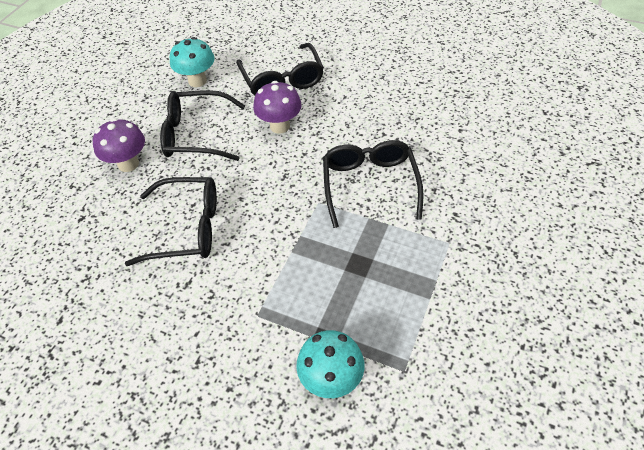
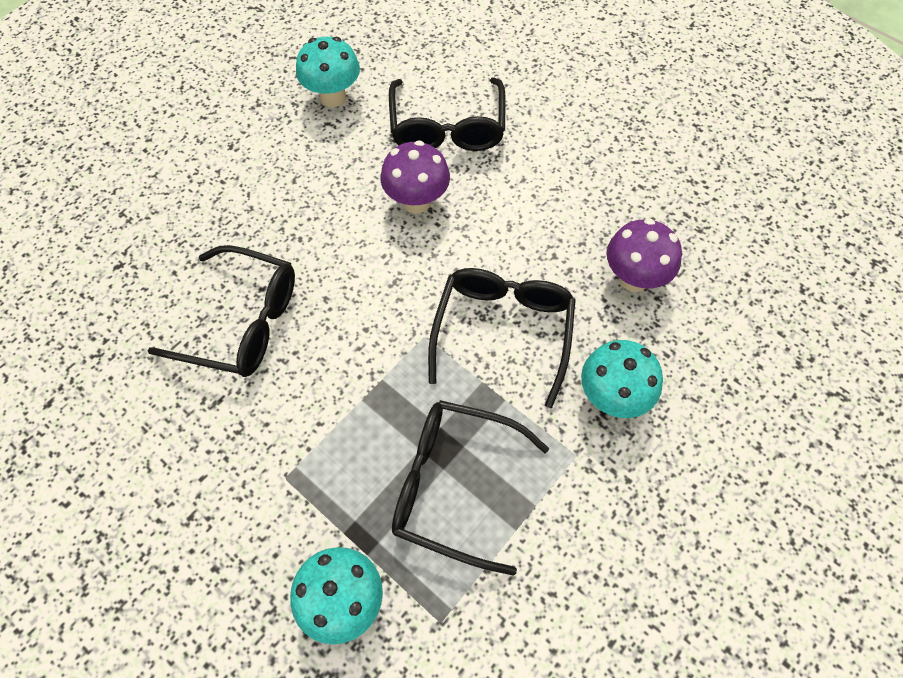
camera: 15 degrees right, 10 degrees up
purple mushroom [93,118,145,172] -> purple mushroom moved to [607,218,682,292]
black glasses [160,90,245,161] -> black glasses moved to [392,400,549,576]
none -> turquoise mushroom [581,340,663,418]

